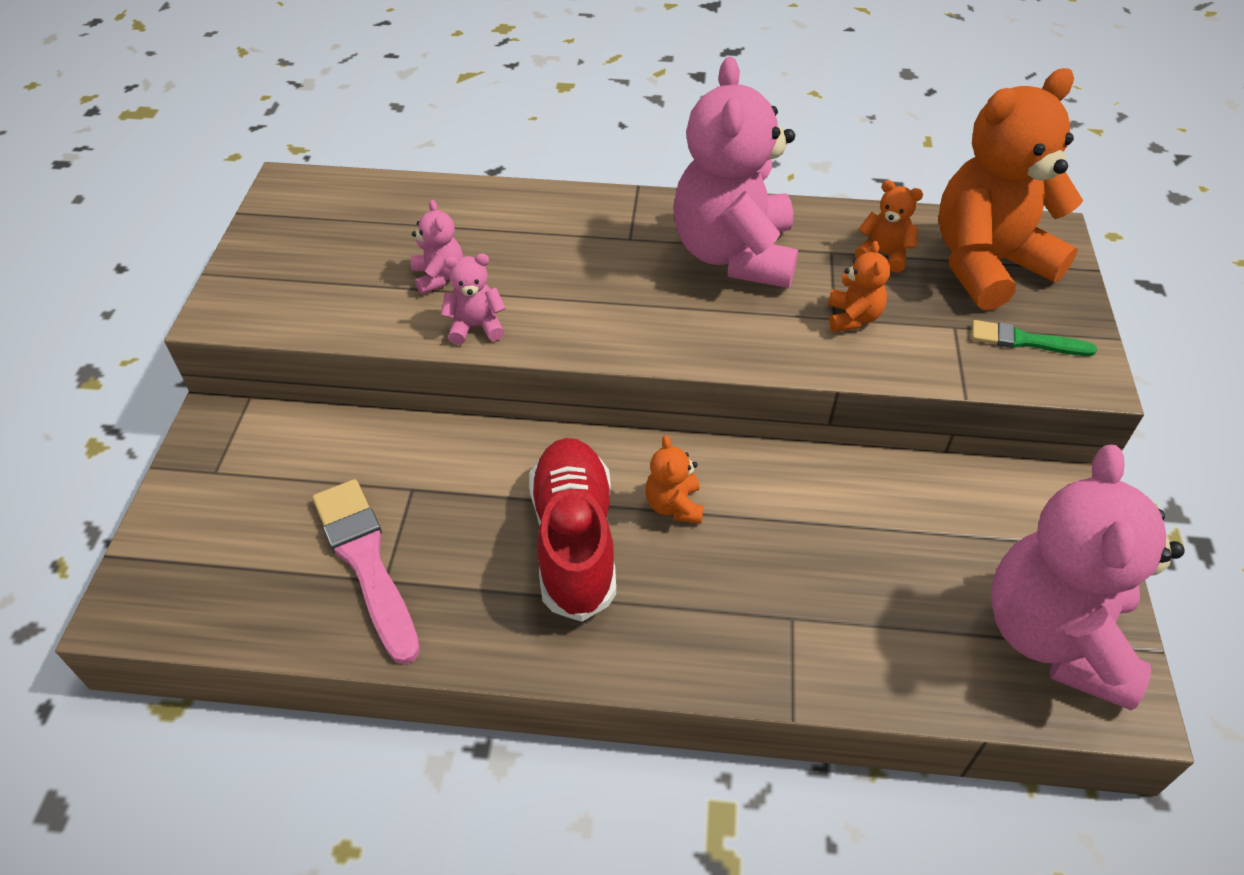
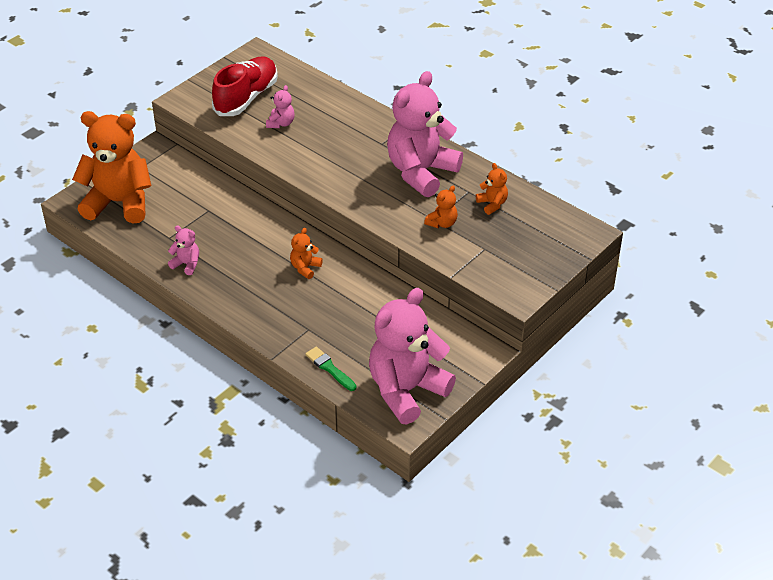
camera: 35 degrees right, 5 degrees down
pink brush [312,479,420,665] -> none
pink teddy bear [441,253,506,345] -> pink teddy bear moved to [168,225,199,275]
red shoe [529,438,616,622] -> red shoe moved to [212,56,278,116]
orange teddy bear [938,68,1083,311] -> orange teddy bear moved to [72,111,152,223]
green brush [972,320,1097,356] -> green brush moved to [305,347,356,391]

